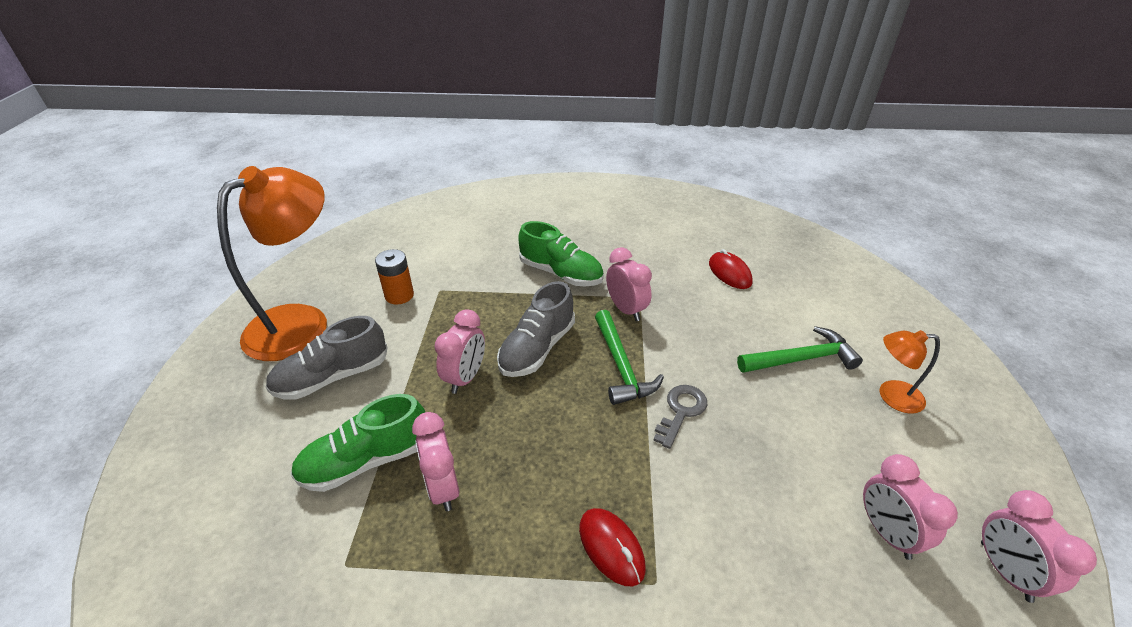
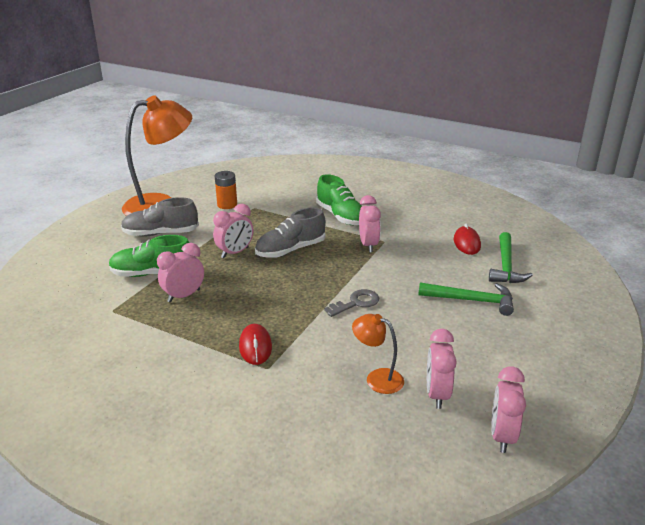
camera: 25 degrees right, 10 degrees down
pink clock [412,412,459,511] -> pink clock turned 45 degrees clockwise [157,243,204,303]
green hammer [595,310,664,405] -> green hammer moved to [489,232,533,283]
orange lamp [879,330,940,414] -> orange lamp moved to [352,314,404,394]

